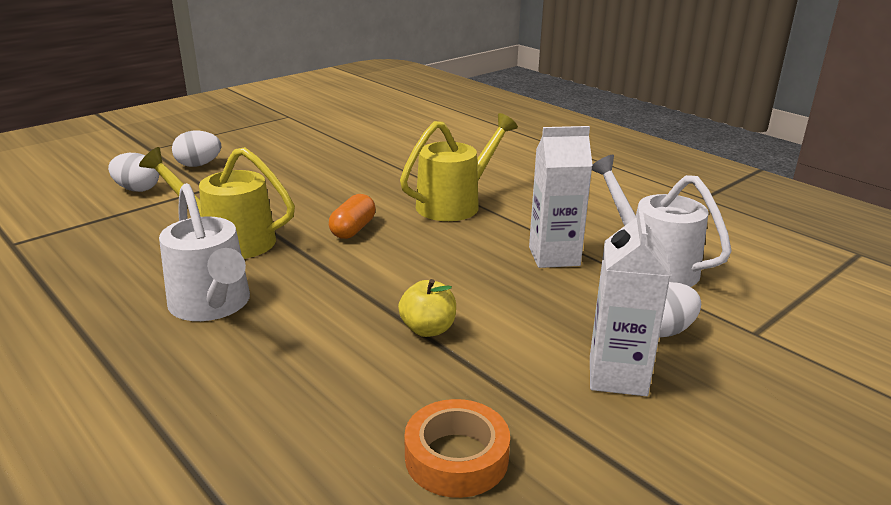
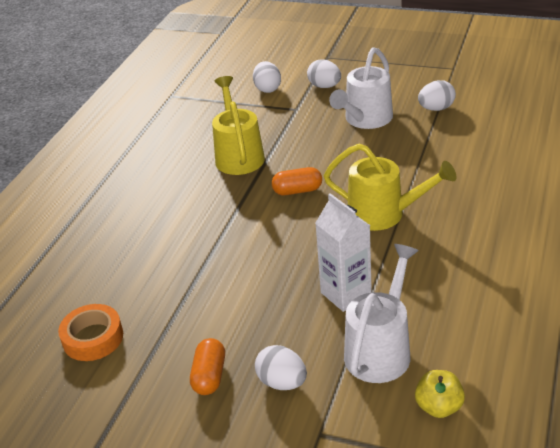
camera: 65 degrees right, 10 degrees up
white watering can [159,183,250,321] -> white watering can moved to [329,47,393,129]
yellow apple [398,279,456,337] -> yellow apple moved to [415,370,465,418]
white carton [590,206,671,396] -> orange capsule [190,338,225,395]
none -> white egg [418,80,456,111]

